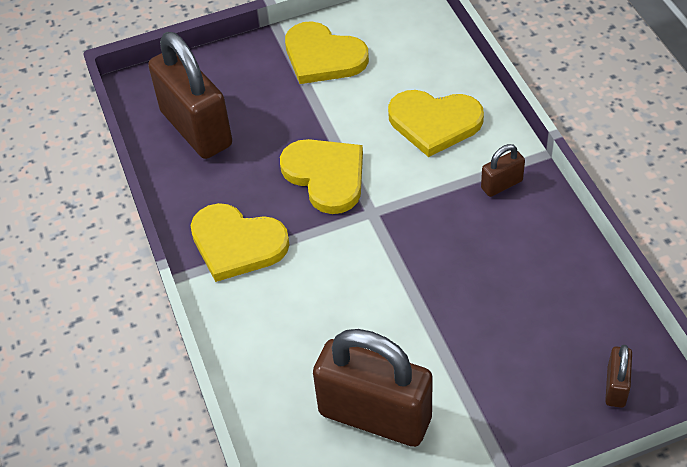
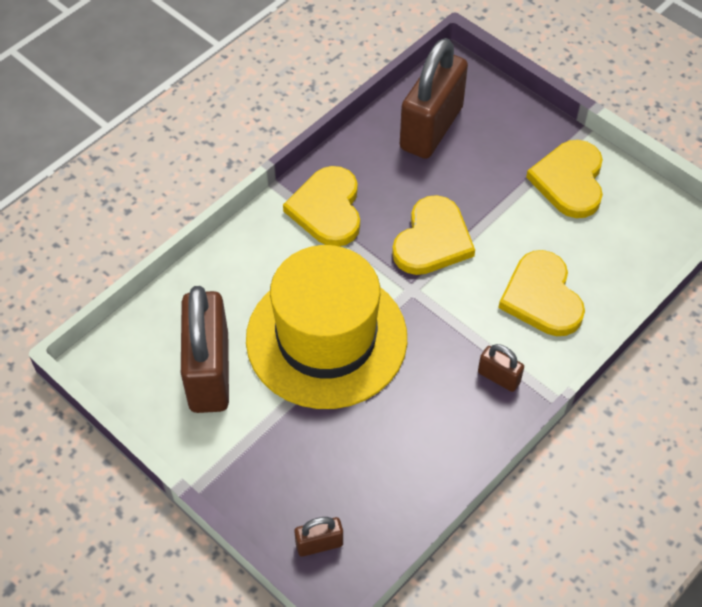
camera: 60 degrees right, 5 degrees up
none -> yellow hat [246,245,407,409]

